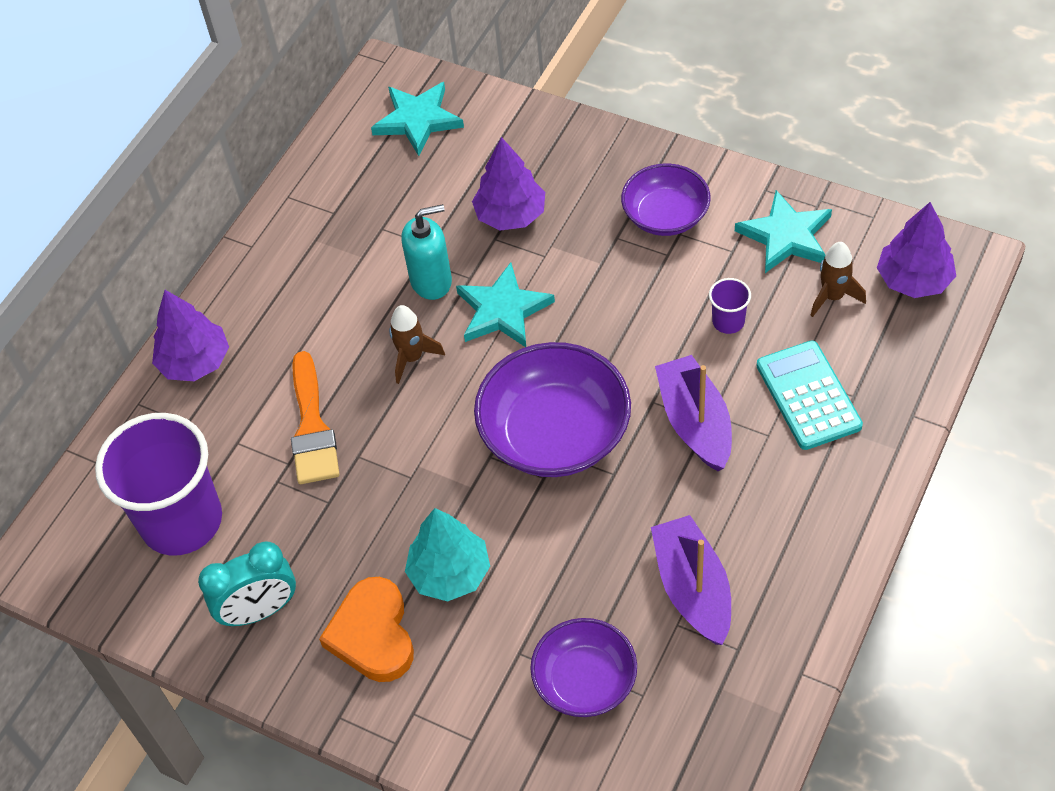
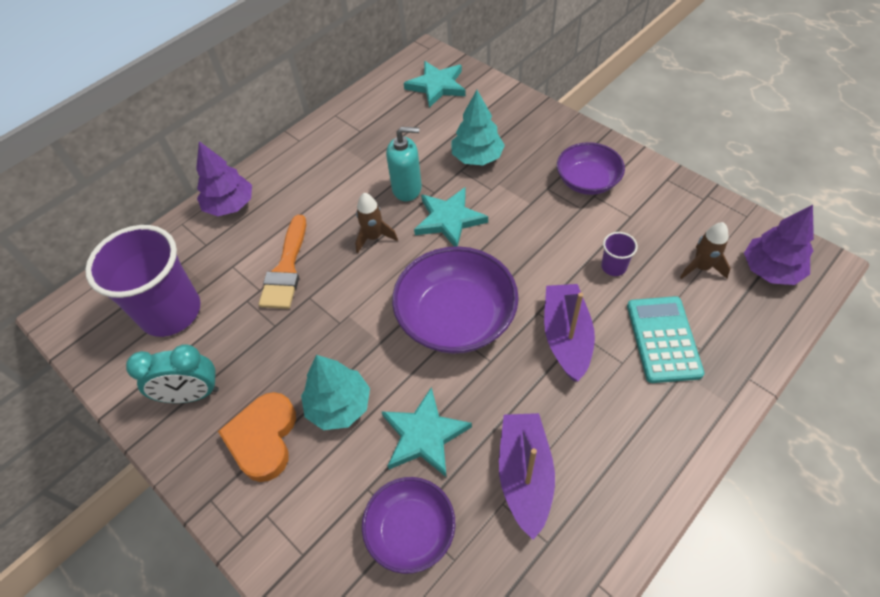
camera: 15 degrees right, 0 degrees up
purple tree [472,137,545,230] -> turquoise tree [452,90,505,165]
turquoise star [735,190,832,273] -> turquoise star moved to [381,387,472,478]

